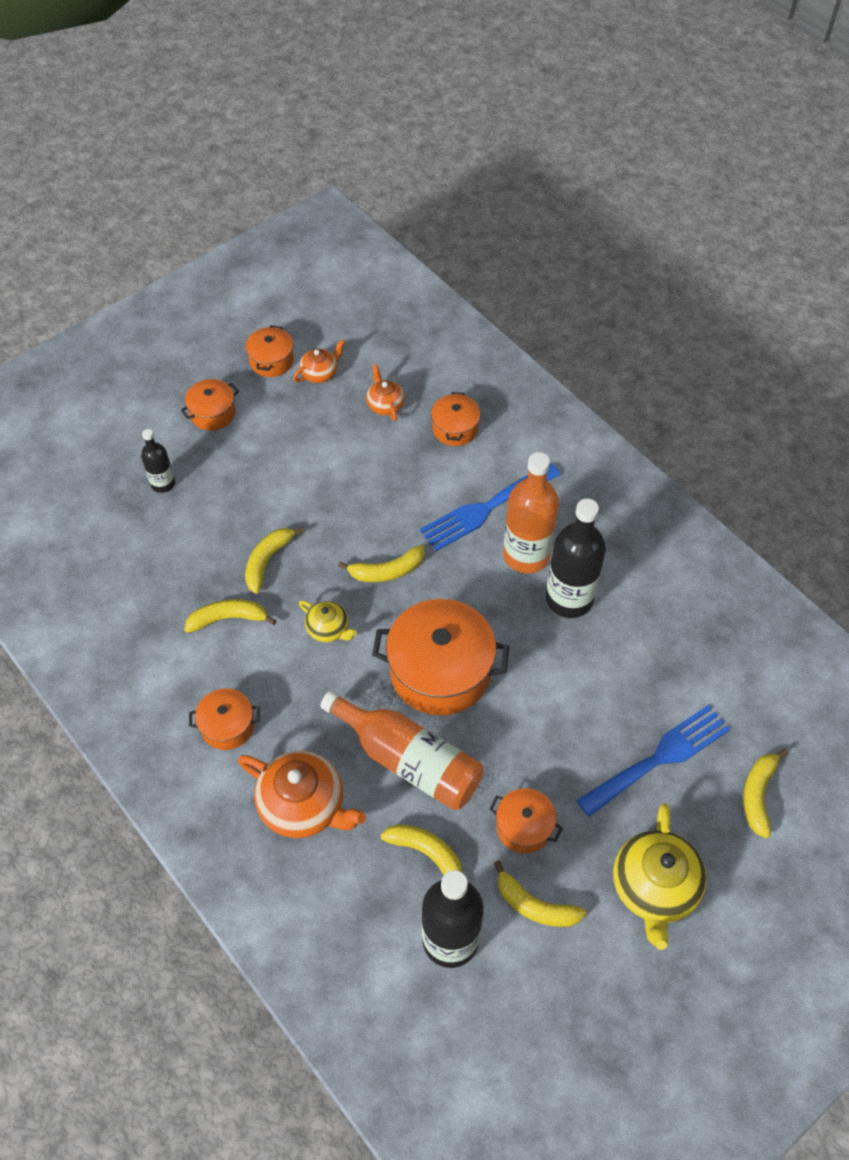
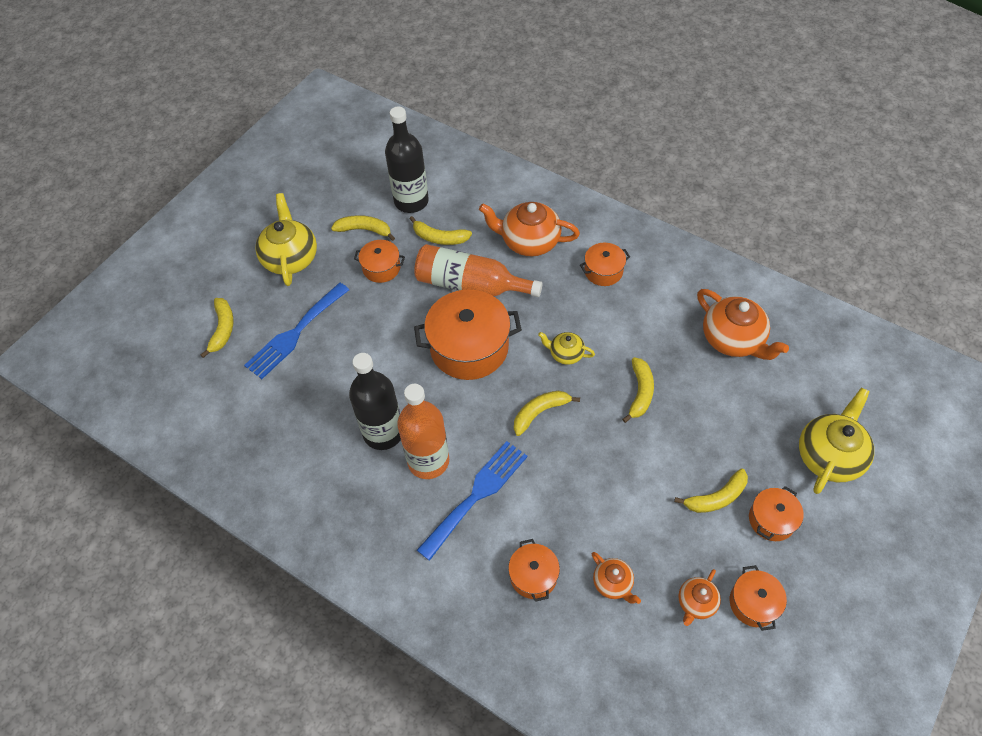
camera: 165 degrees right, 0 degrees up
black bottle [141,429,175,493] -> none
yellow banana [184,599,277,633] -> yellow banana moved to [674,468,748,513]
none -> orange teapot [697,289,789,360]
none -> yellow teapot [799,388,874,494]

